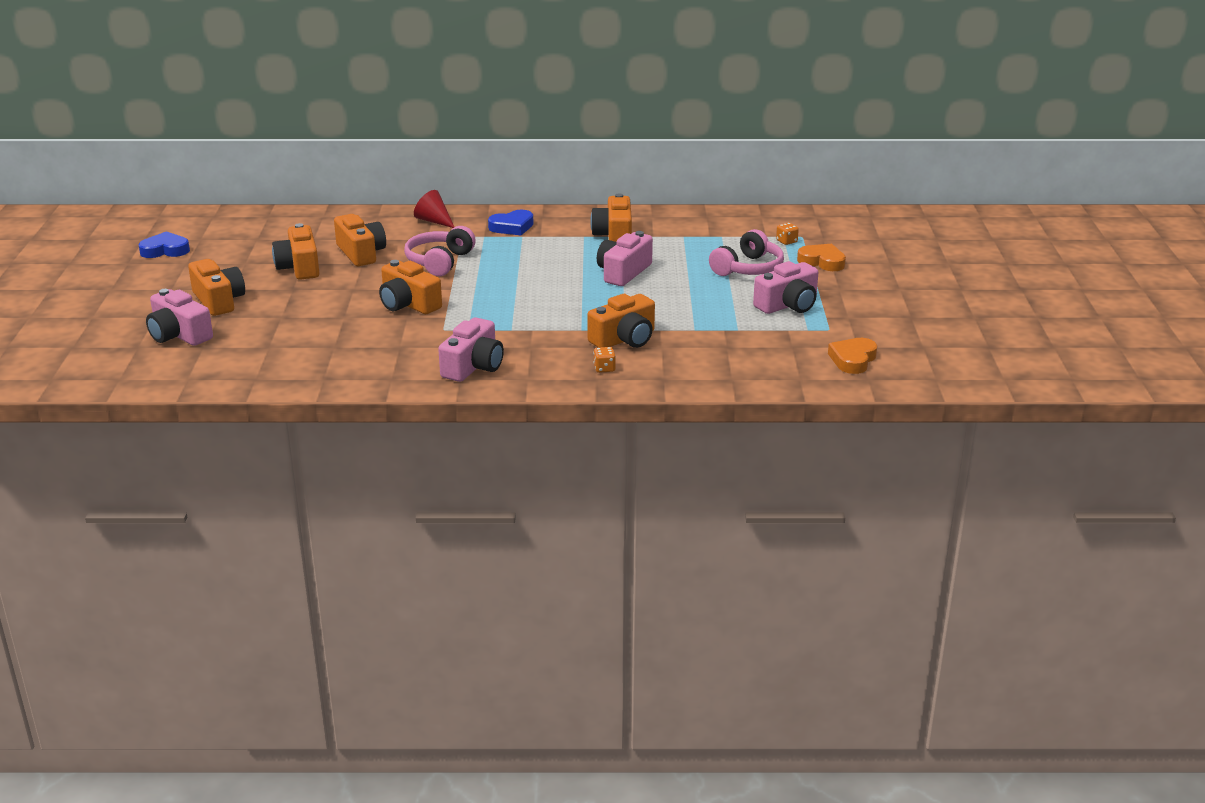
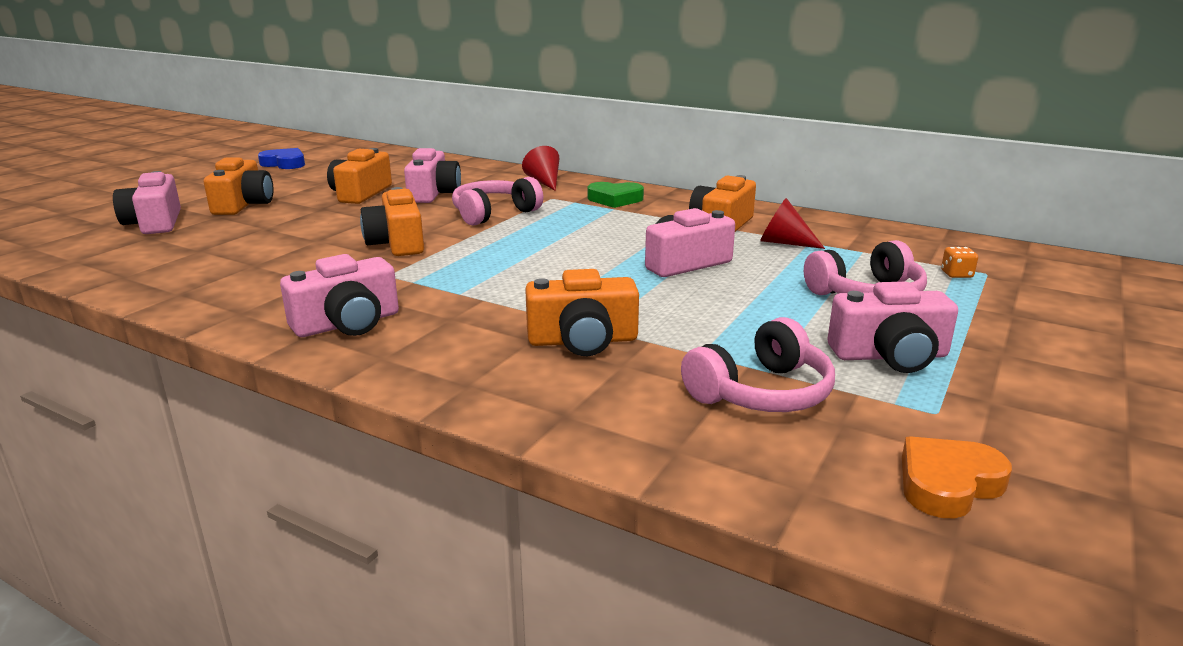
camera: 30 degrees right, 5 degrees down
orange camera [334,214,386,266] -> pink camera [404,148,461,203]
blue heart [488,210,534,235] -> green heart [588,182,644,208]
orange dice [593,347,616,373] -> none
orange heart [797,244,846,271] -> none
none -> pink headphones [681,317,835,412]
none -> red cone [760,198,825,249]

